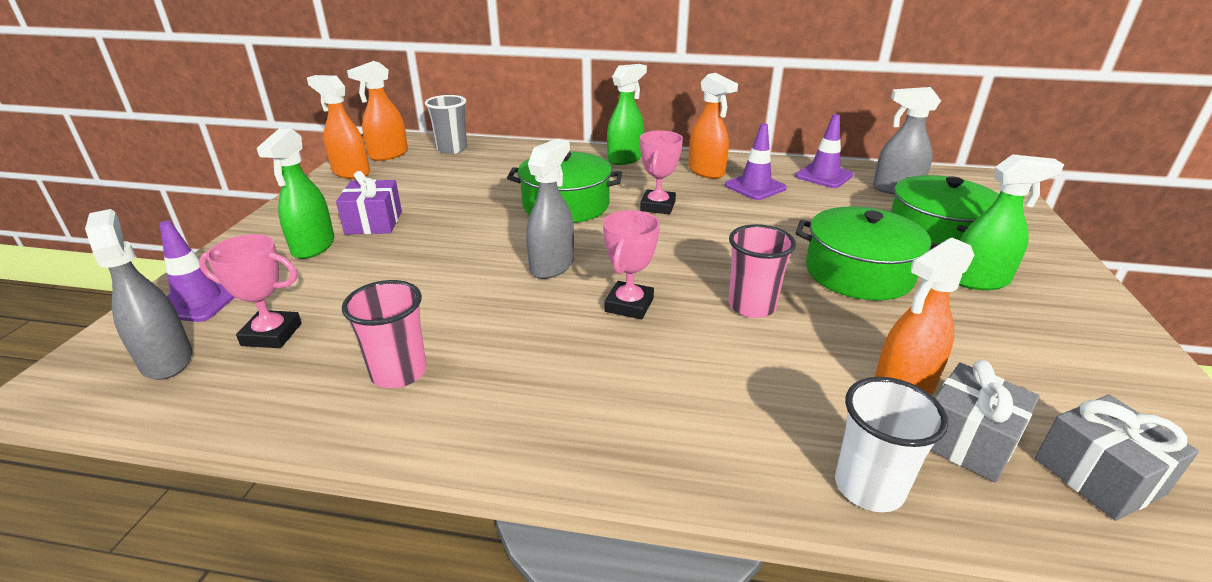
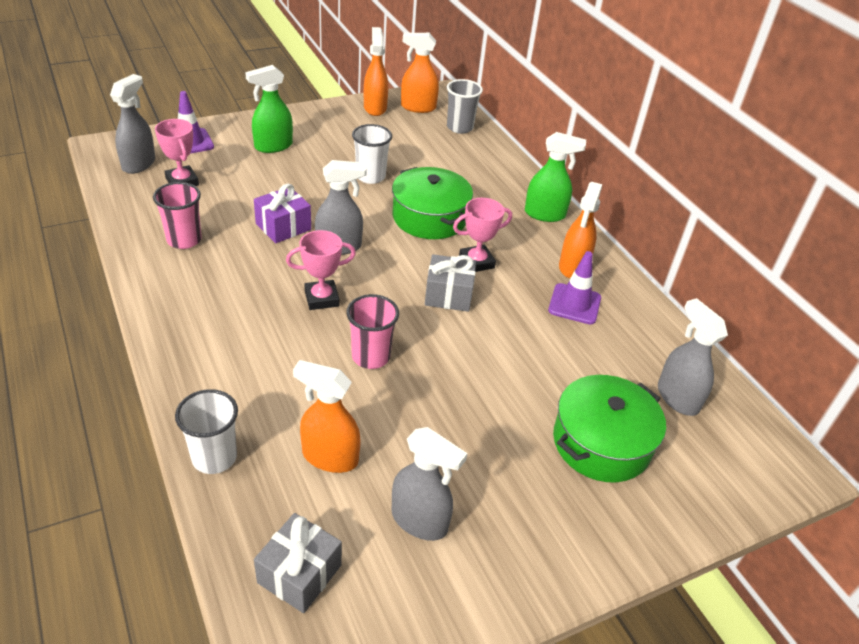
camera: 50 degrees right, 10 degrees up
purple gift [336,171,402,235] -> purple gift moved to [254,184,311,243]
purple traffic cone [795,114,853,188] -> none
green pot [796,206,940,300] -> none
grey gift [930,360,1040,483] -> grey gift moved to [425,254,476,312]
green spray bottle [959,154,1064,290] -> none
none -> white cup [352,124,392,184]
none -> grey spray bottle [392,427,468,541]

